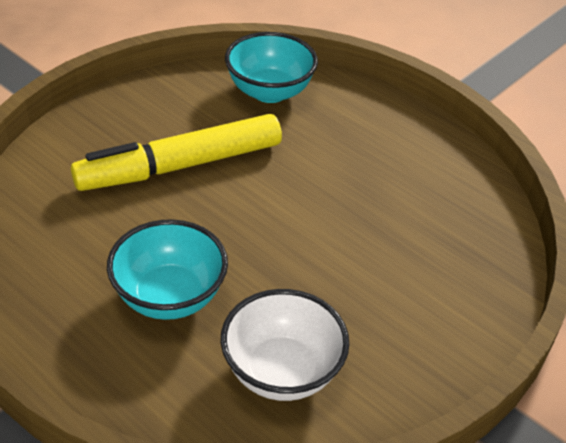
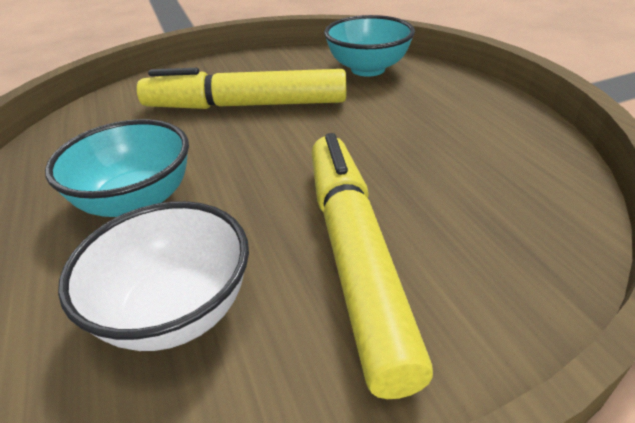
camera: 30 degrees right, 5 degrees down
none -> yellow marker [311,133,433,399]

